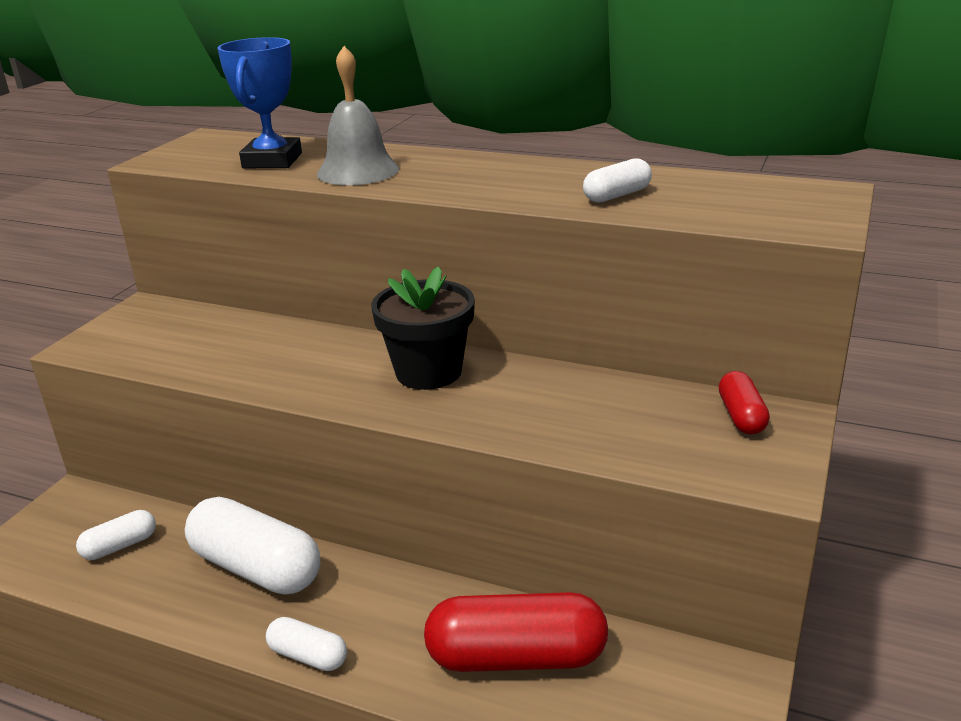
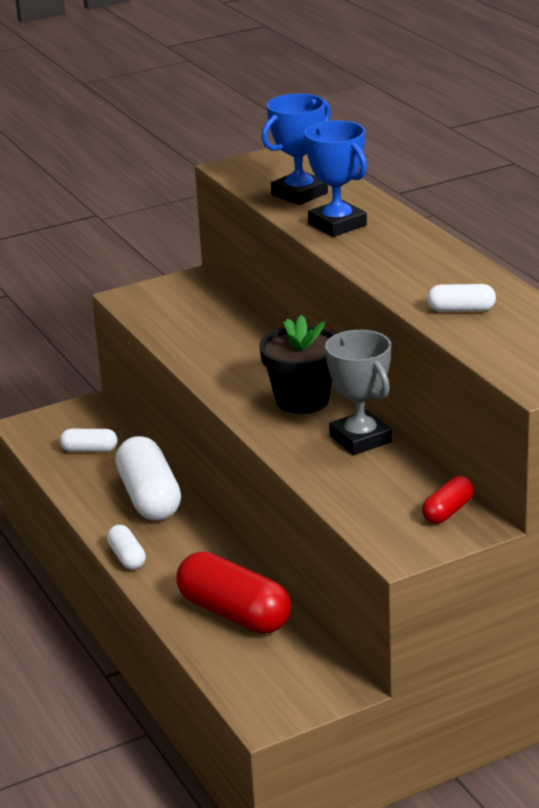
camera: 40 degrees right, 0 degrees up
grey bell [317,46,399,185] -> blue trophy [304,120,367,237]
none -> grey trophy [325,330,392,455]

